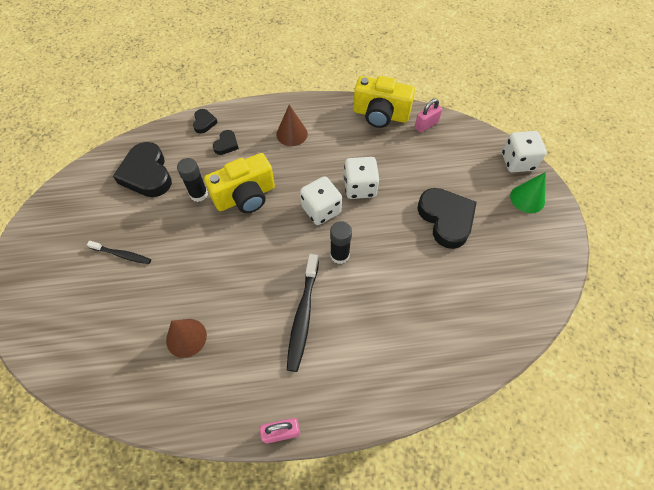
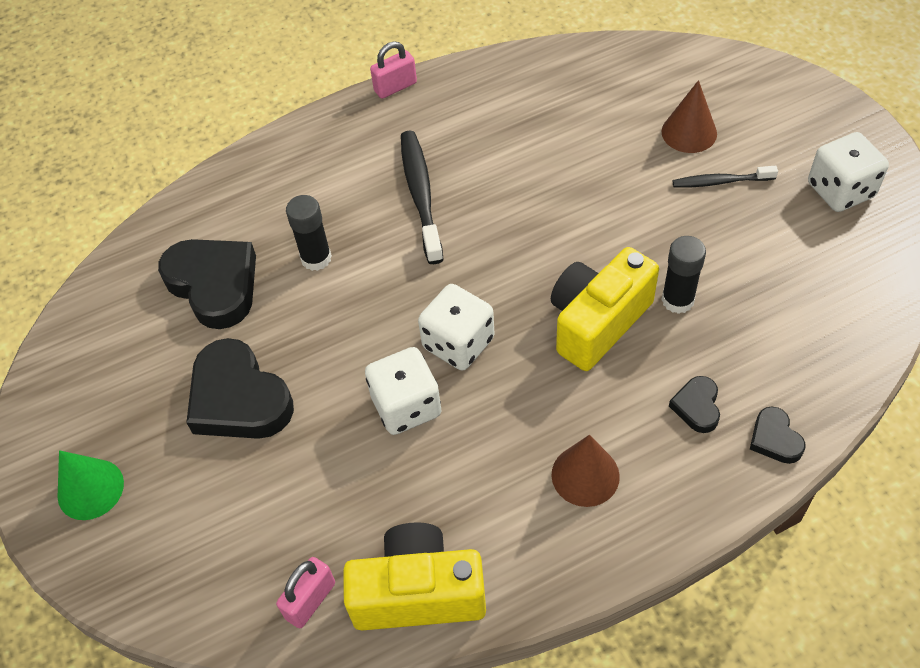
camera: 165 degrees right, 5 degrees down
black heart [113,142,172,197] -> black heart moved to [158,239,256,329]
brown cone [166,319,207,358] -> brown cone moved to [662,80,717,153]
black glue stick [330,221,352,264] -> black glue stick moved to [286,195,332,271]
white dice [502,131,547,172] -> white dice moved to [808,132,889,212]

